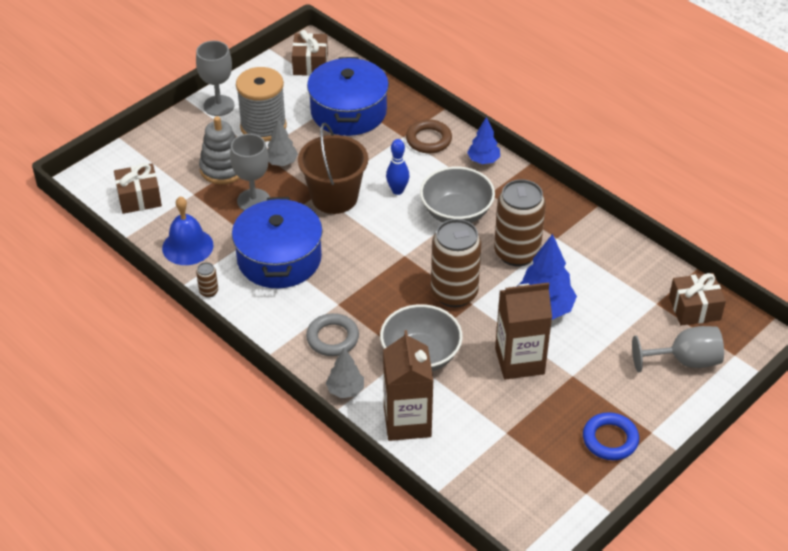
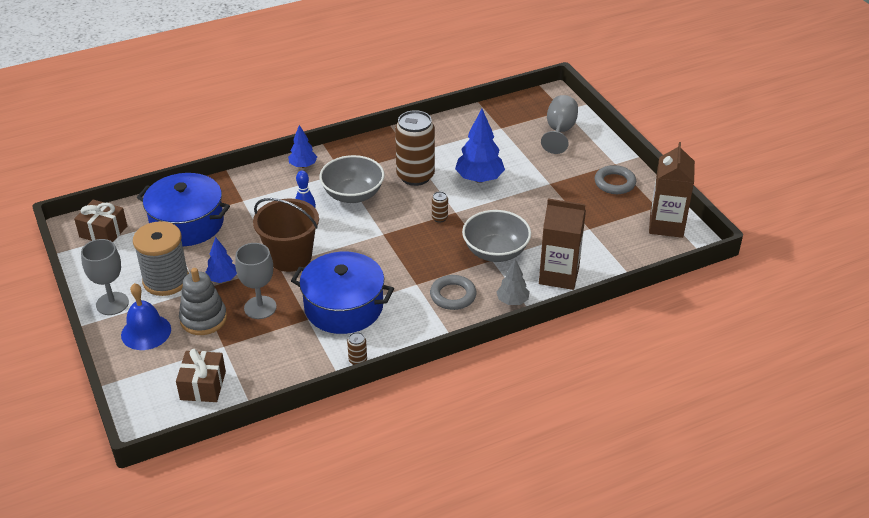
camera: 70 degrees left, 5 degrees down
blue bell [162,196,214,265] -> blue bell moved to [121,283,171,350]
grey tree [267,119,298,166] -> blue tree [205,237,237,283]
brown ring [406,119,452,153] -> none
brown can [431,219,482,307] -> brown can [432,191,448,222], size x0.41
brown carton [495,282,552,380] -> brown carton moved to [649,142,695,238]
blue ring [583,412,639,460] -> grey ring [595,165,636,194]
brown gift [669,273,726,326] -> none

